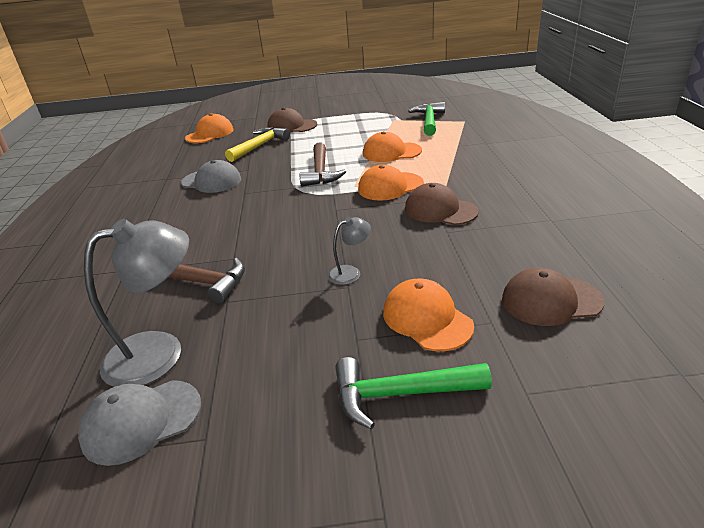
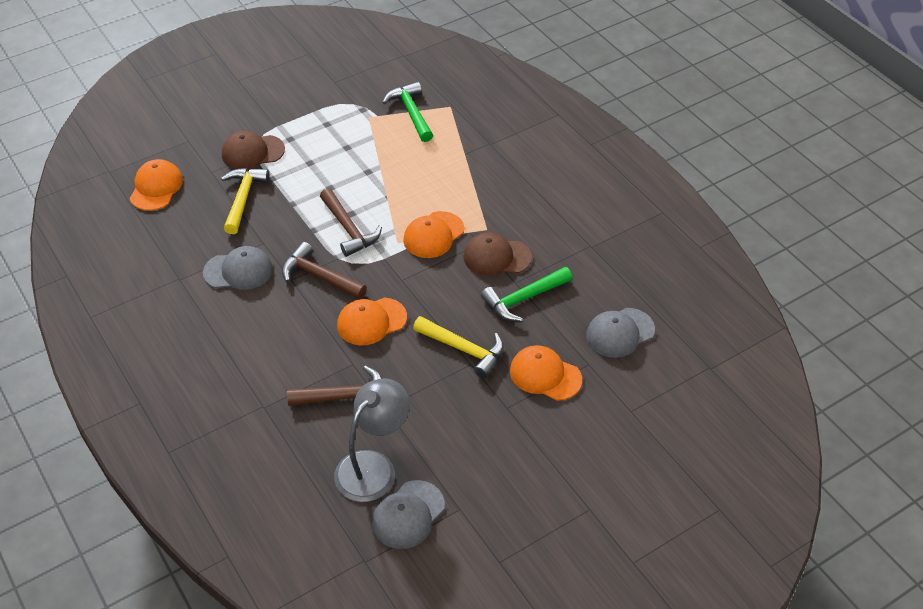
camera: 30 degrees left, 15 degrees up
grey lamp [328,217,371,285] -> yellow hammer [413,316,504,379]
green hammer [335,357,492,429] -> green hammer moved to [481,267,572,322]
orange cap [363,131,422,162] -> orange cap moved to [337,298,407,345]
brown cap [502,268,604,326] -> grey cap [586,308,655,358]
none -> brown hammer [282,242,367,299]

